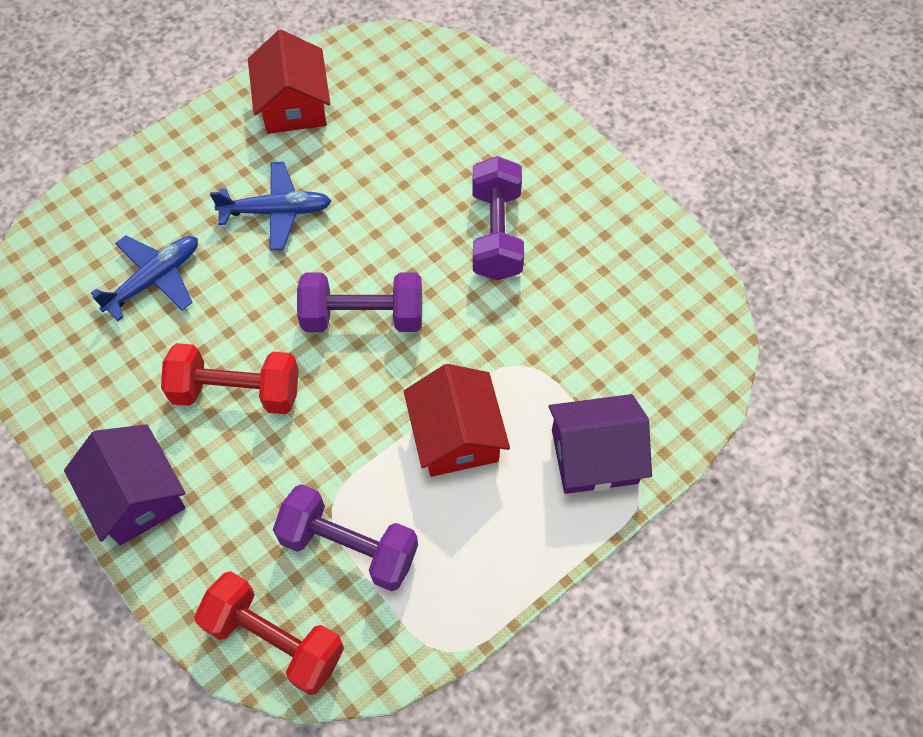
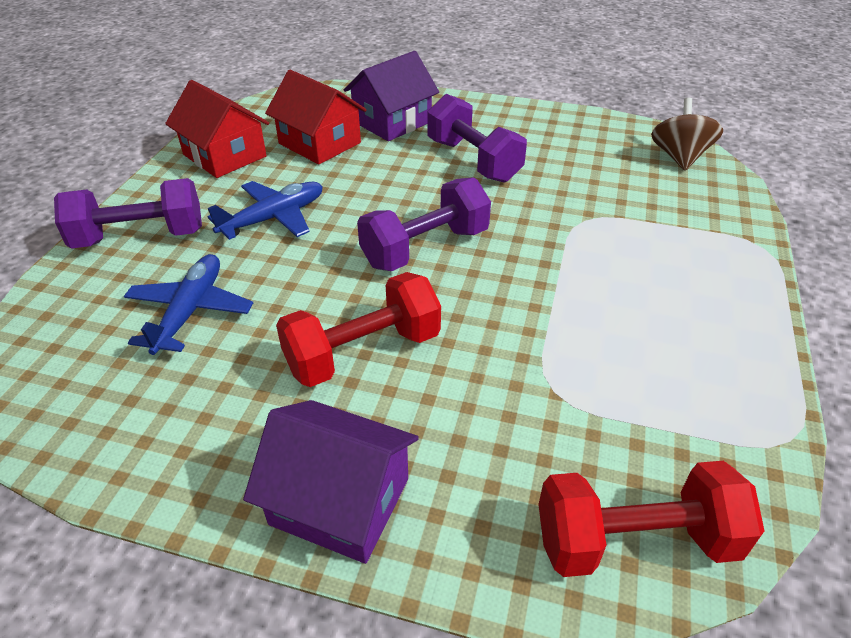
camera: 35 degrees left, 20 degrees down
purple dumbbell [273,484,418,591] -> purple dumbbell moved to [54,178,202,249]
red house [404,364,510,477] -> red house moved to [265,70,367,164]
purple house [549,394,652,494] -> purple house moved to [344,51,439,141]
none -> brown spinning top [651,98,723,171]

